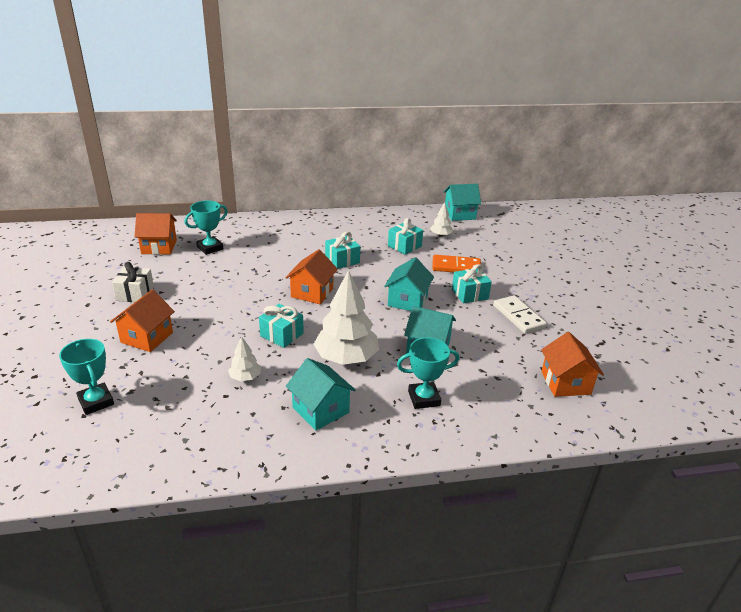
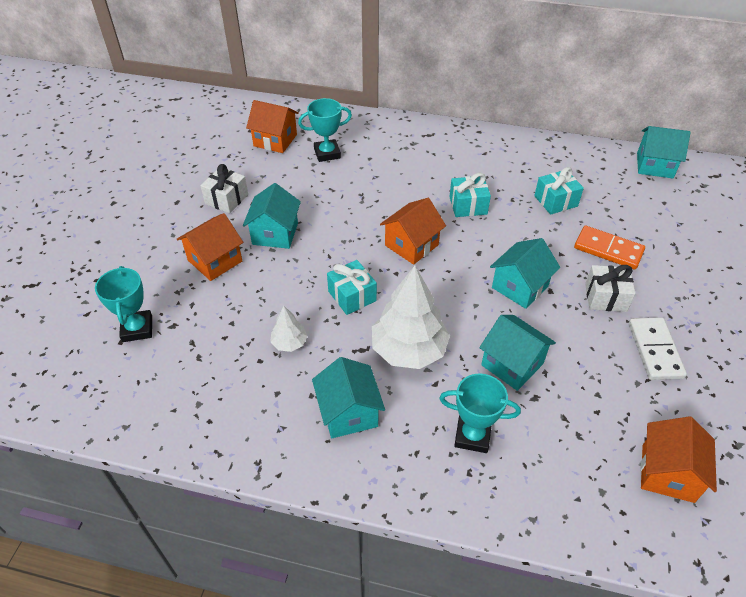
camera: 25 degrees right, 15 degrees up
white tree [430,202,453,237] -> none
turquoise gift [452,264,492,304] -> white gift [585,265,636,312]
none -> turquoise house [243,183,301,249]

